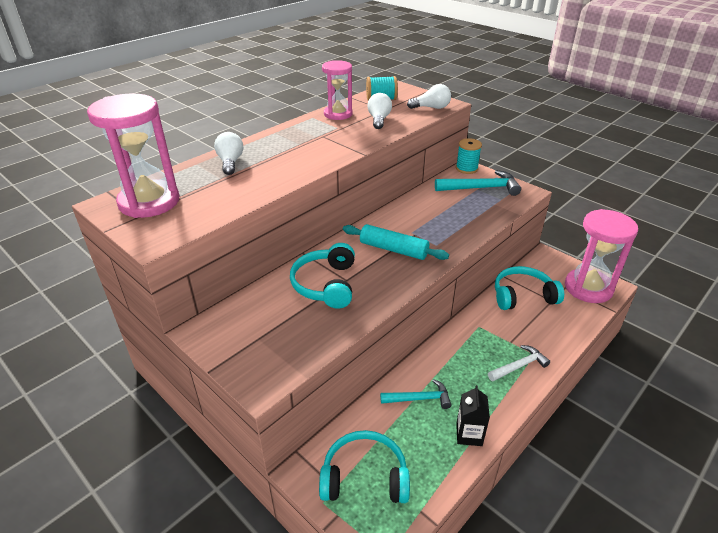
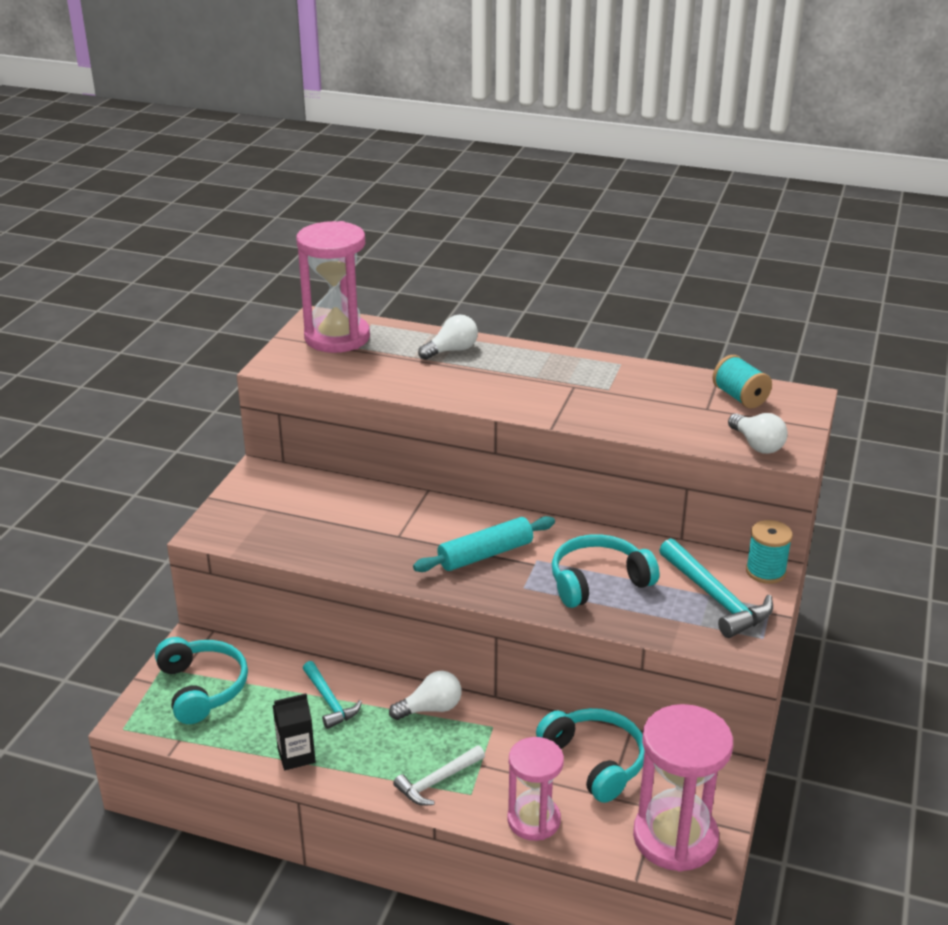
camera: 65 degrees right, 5 degrees down
turquoise headphones [290,243,355,309] -> turquoise headphones moved to [552,534,659,608]
pink hourglass [322,60,352,120] -> pink hourglass moved to [507,737,564,841]
turquoise rolling pin [343,224,449,260] -> turquoise rolling pin turned 60 degrees clockwise [413,516,555,572]
white light bulb [367,93,392,129] -> white light bulb moved to [389,671,461,720]
white hammer [488,345,550,381] -> white hammer turned 105 degrees clockwise [393,745,485,806]

